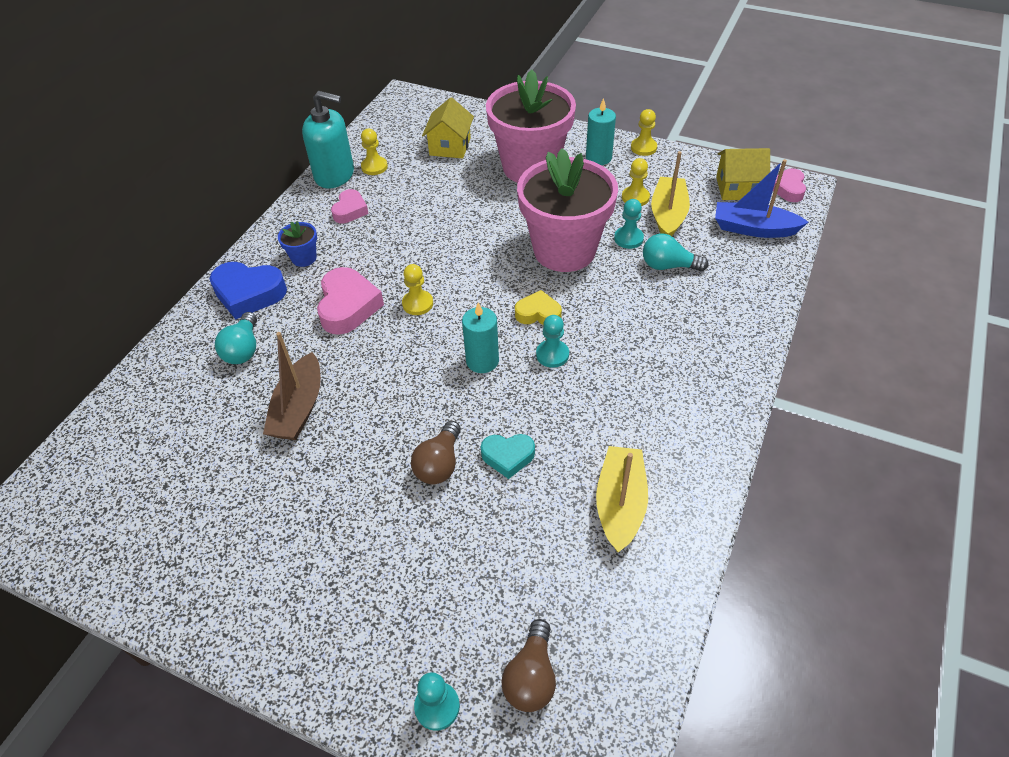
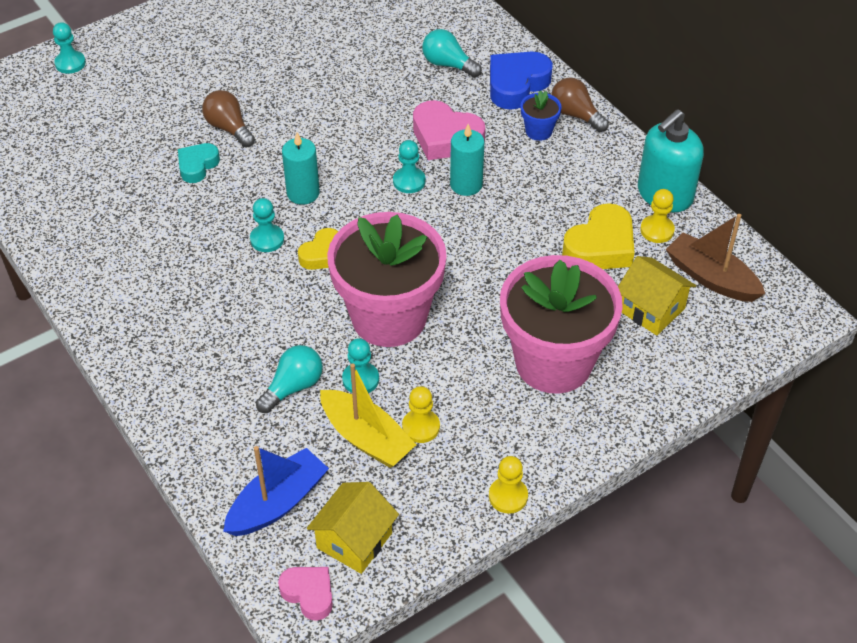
camera: 120 degrees right, 0 degrees up
brown boat [263,332,321,440] -> brown boat moved to [666,214,765,302]
pink heart [331,189,369,223] -> none
yellow pawn [402,264,433,315] -> turquoise pawn [393,140,425,193]
brown light bulb [501,619,556,712] -> brown light bulb moved to [551,78,609,132]
turquoise candle [586,98,616,165] -> turquoise candle moved to [450,124,485,196]
yellow boat [596,446,648,552] -> none
none -> yellow heart [562,203,635,269]

